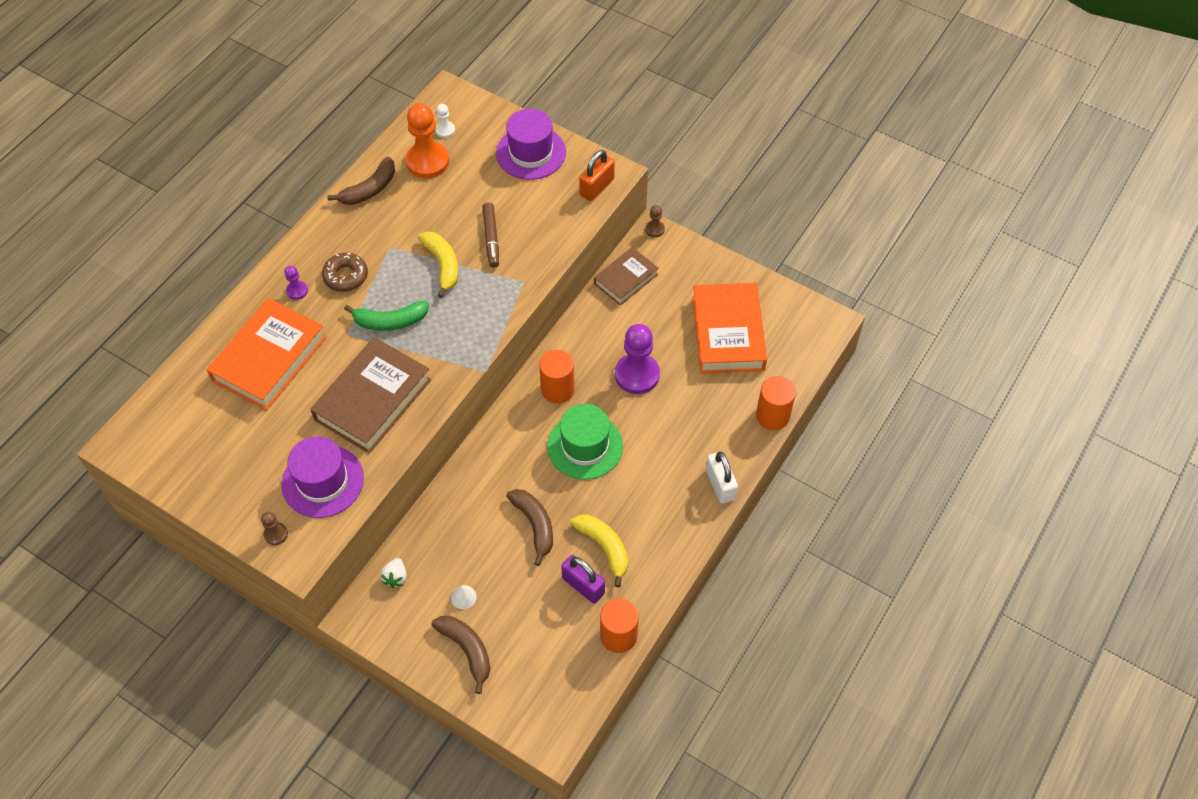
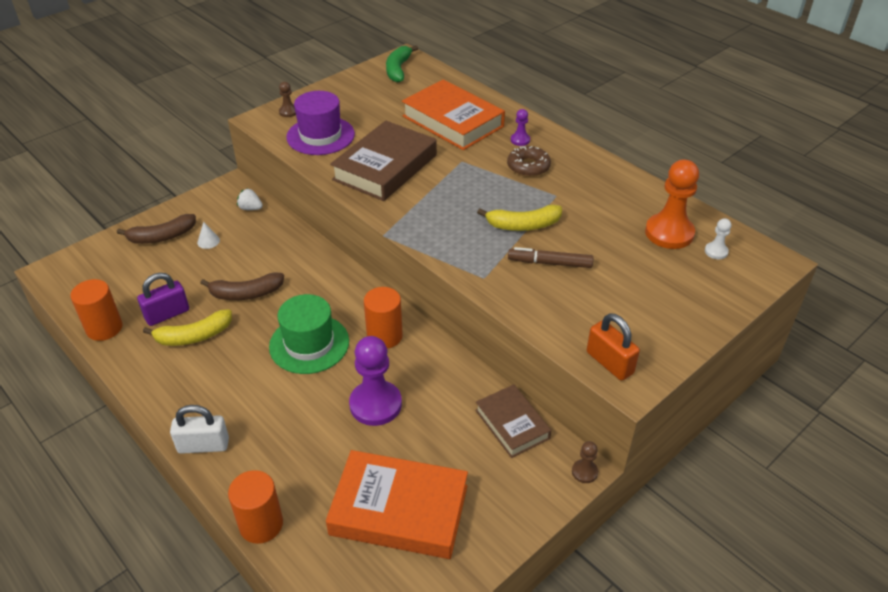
camera: 105 degrees right, 15 degrees down
brown book [310,337,431,454] -> brown book turned 75 degrees clockwise [330,121,437,201]
brown banana [327,157,395,205] -> none
green banana [344,301,429,331] -> green banana moved to [386,46,418,82]
purple hat [496,109,566,180] -> none

